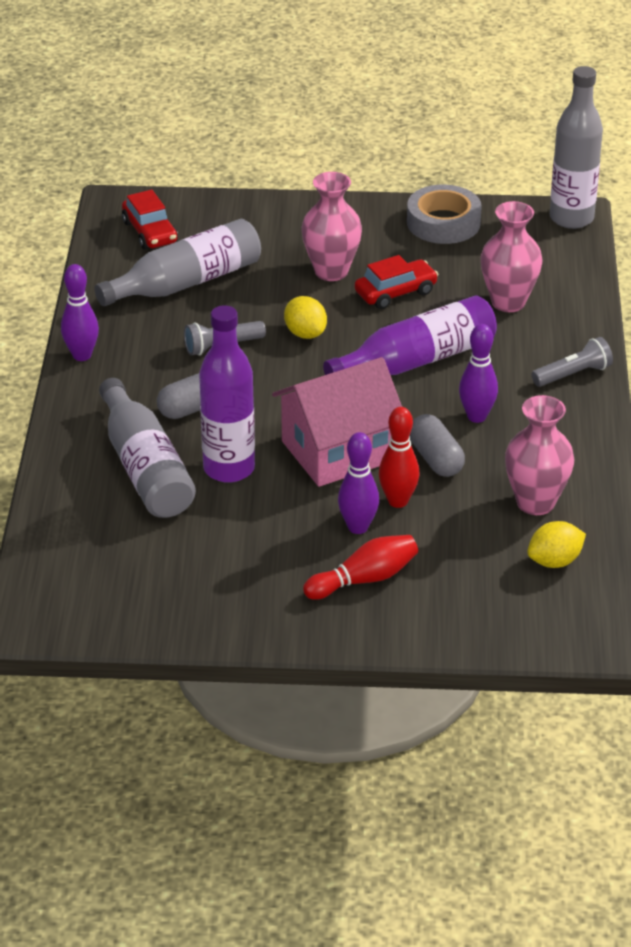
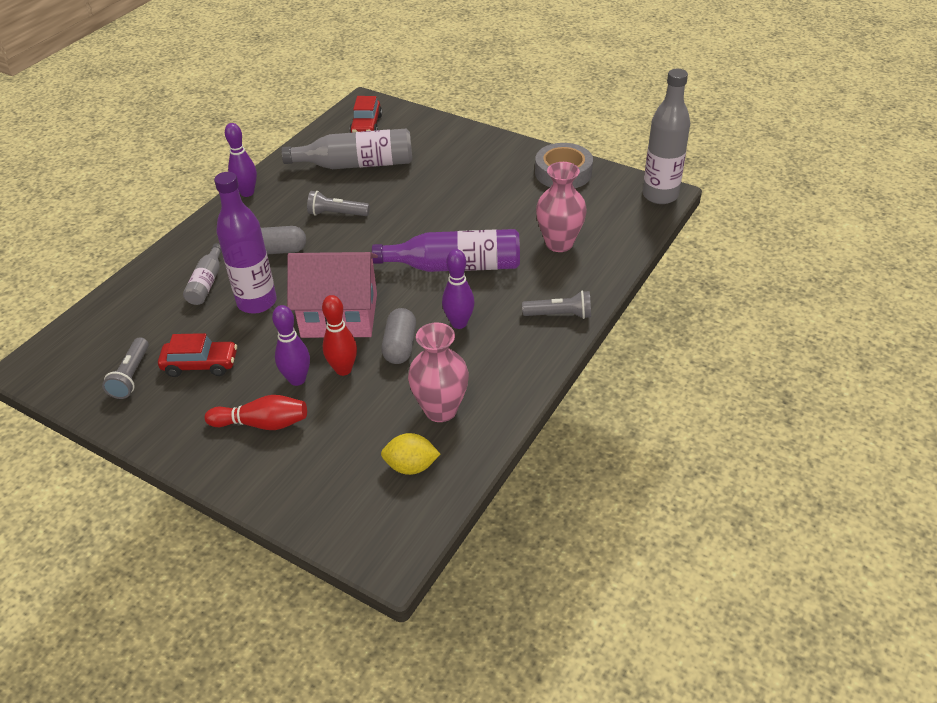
camera: 30 degrees right, 5 degrees up
grey bottle [99,378,196,518] -> grey bottle [183,243,222,305], size x0.54
yellow lemon [284,296,327,339] -> none
pink vase [301,172,362,281] -> none
red car [355,255,439,309] -> red car moved to [158,333,237,377]
none -> grey flashlight [102,337,149,399]

